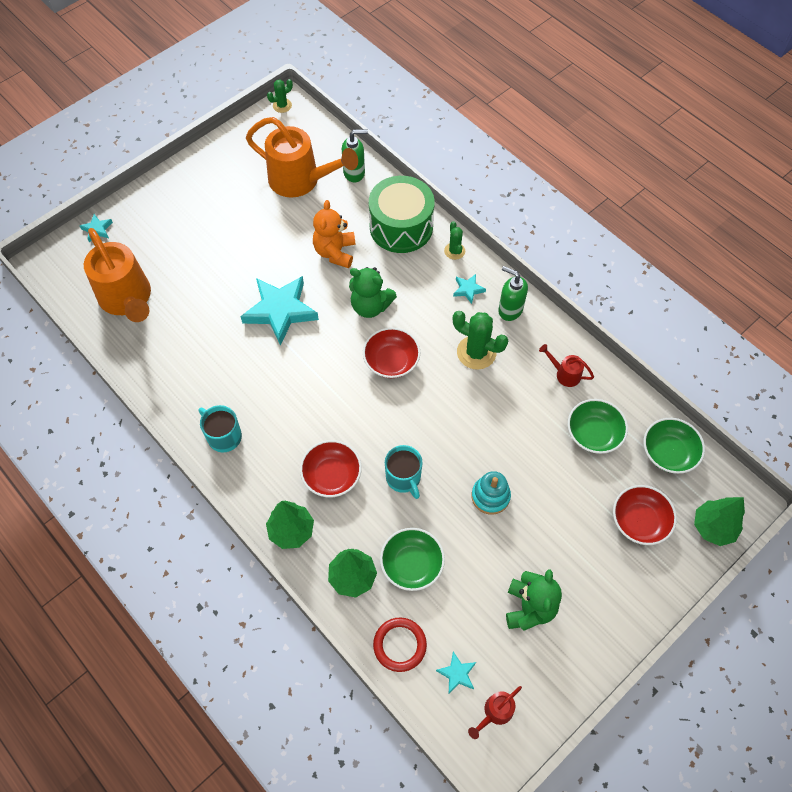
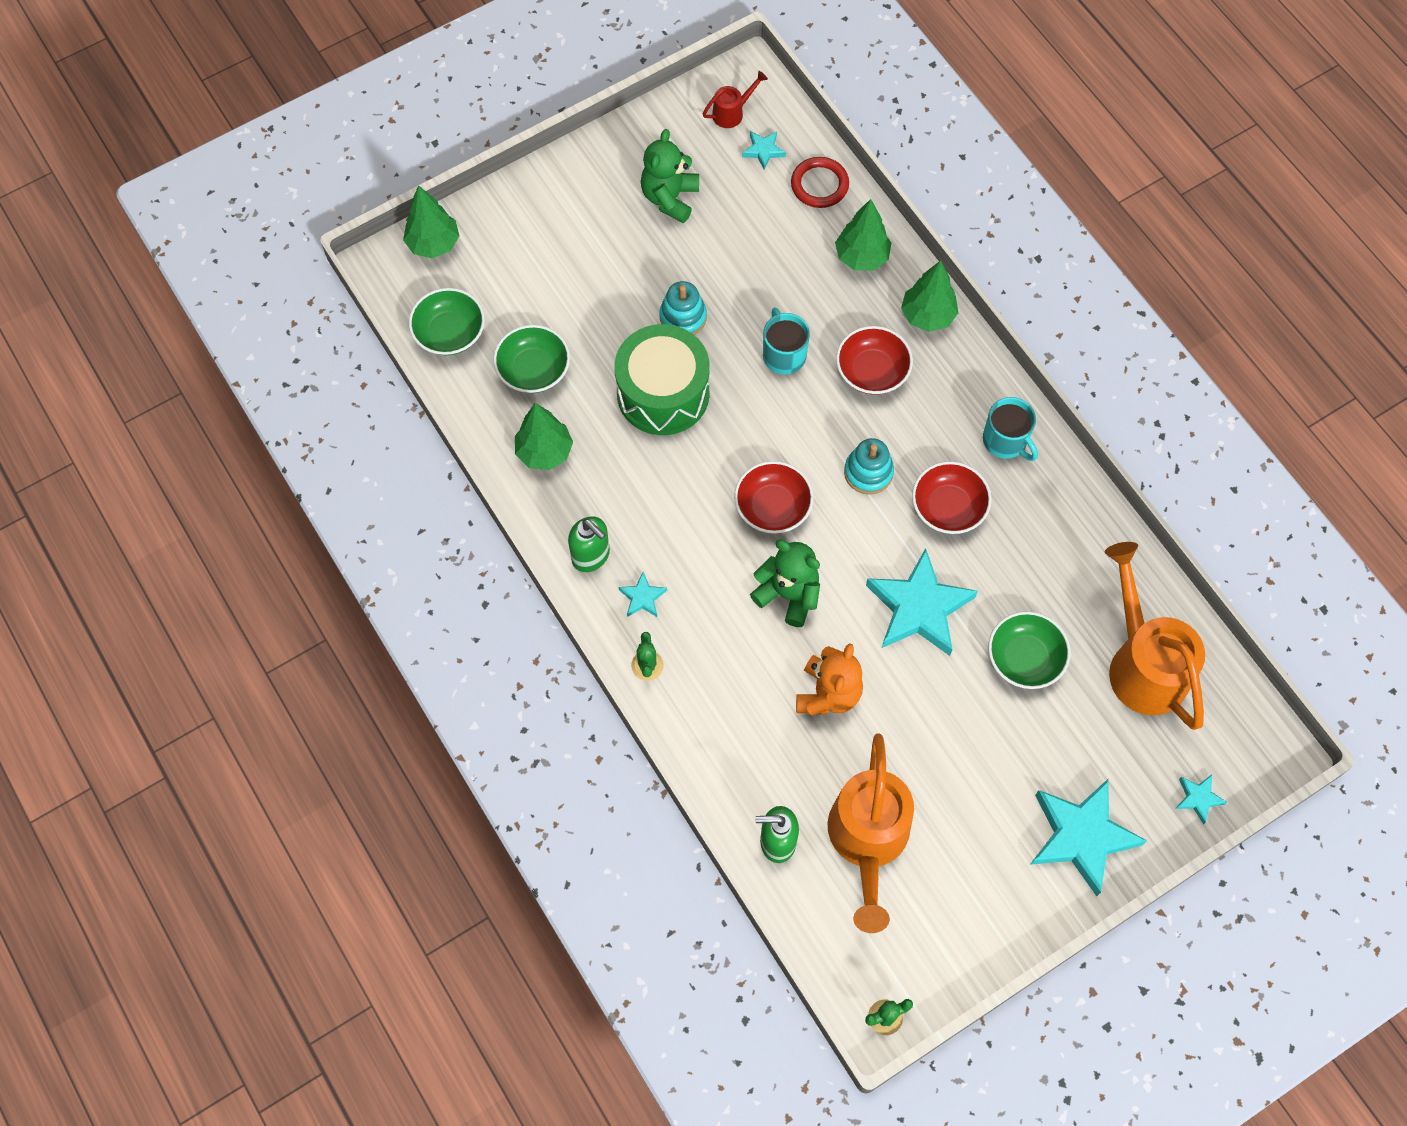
camera: 170 degrees left, 5 degrees up
orange watering can [246,117,358,198] -> orange watering can turned 120 degrees counterclockwise [828,733,914,933]
green drum [369,176,435,253] -> green drum moved to [615,324,710,435]
green bowl [380,528,445,591] -> green bowl moved to [988,611,1071,689]
green cactus [453,311,508,370] -> none
red watering can [539,344,594,387] -> green tree [515,403,573,470]
red bowl [613,485,677,545] -> red bowl moved to [912,461,992,534]
none -> turquoise stacking toy [844,438,894,495]
none -> turquoise star [1030,779,1147,896]

